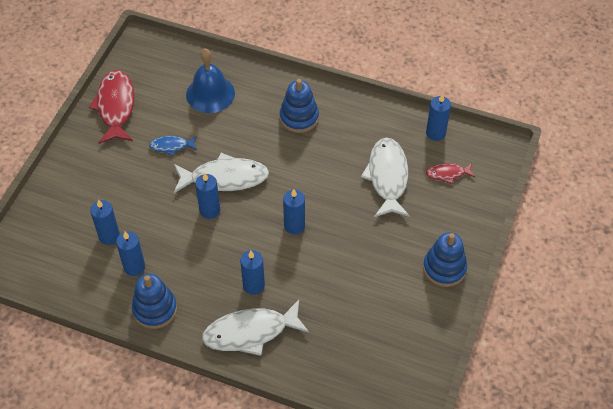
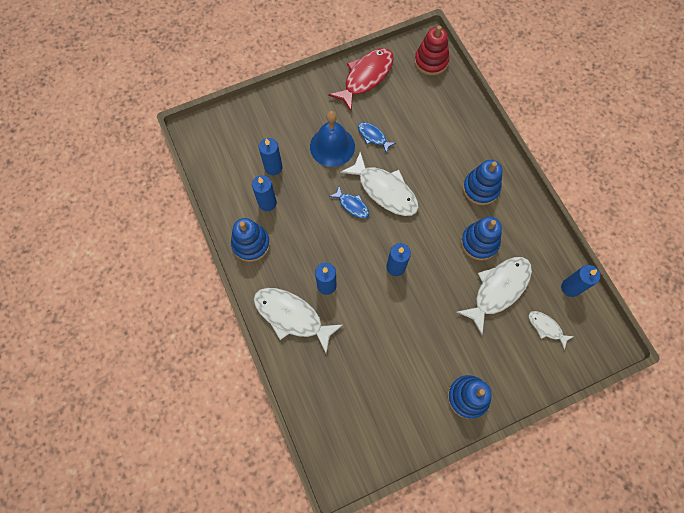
camera: 45 degrees right, 15 degrees up
blue bell [186,49,235,113] -> blue bell moved to [310,111,355,167]
blue candle [195,173,220,219] -> blue fish [329,186,369,218]
red fish [426,163,475,184] -> white fish [529,311,574,350]
none -> red stacking toy [415,25,449,76]
none -> blue stacking toy [461,216,502,261]

